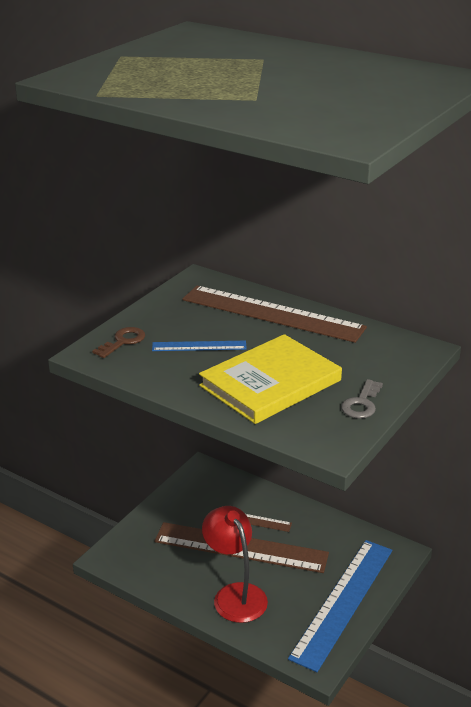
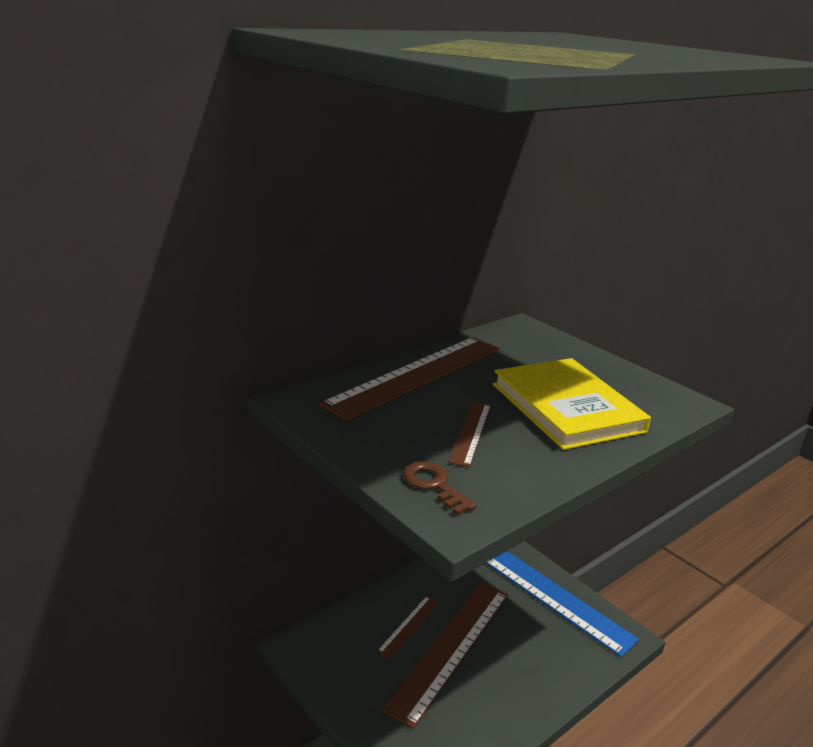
camera: 75 degrees left, 5 degrees down
blue ruler [152,341,247,351] -> brown ruler [449,402,491,467]
red lamp [202,506,268,623] -> none
grey key [341,379,383,419] -> none

